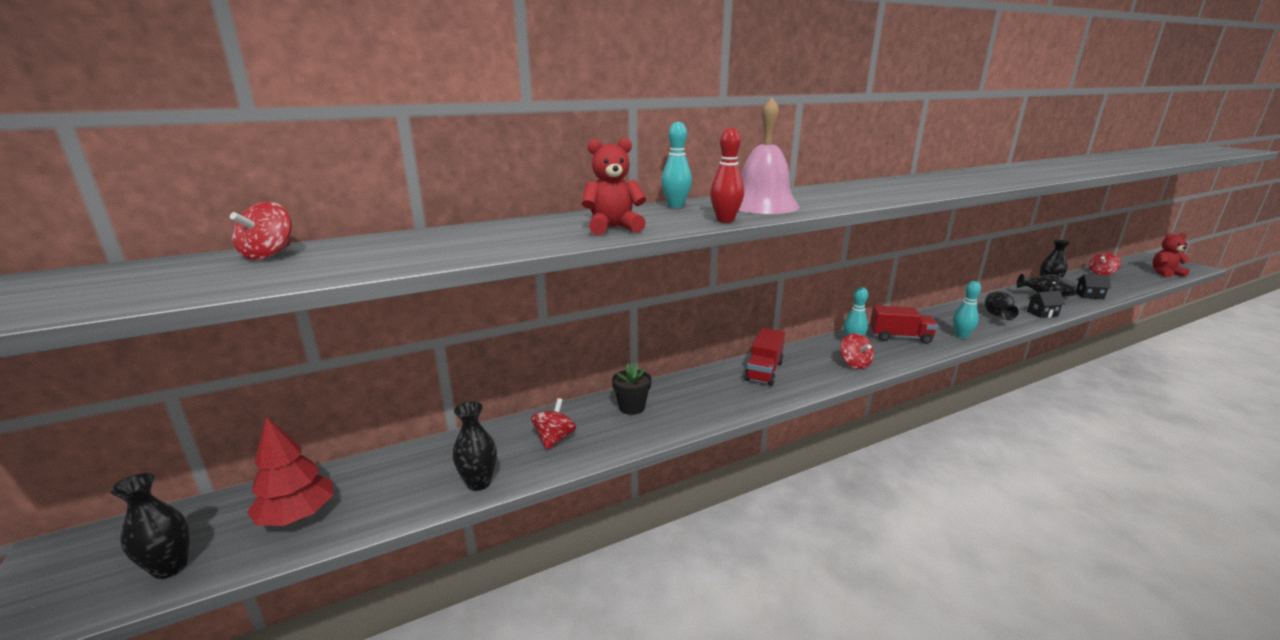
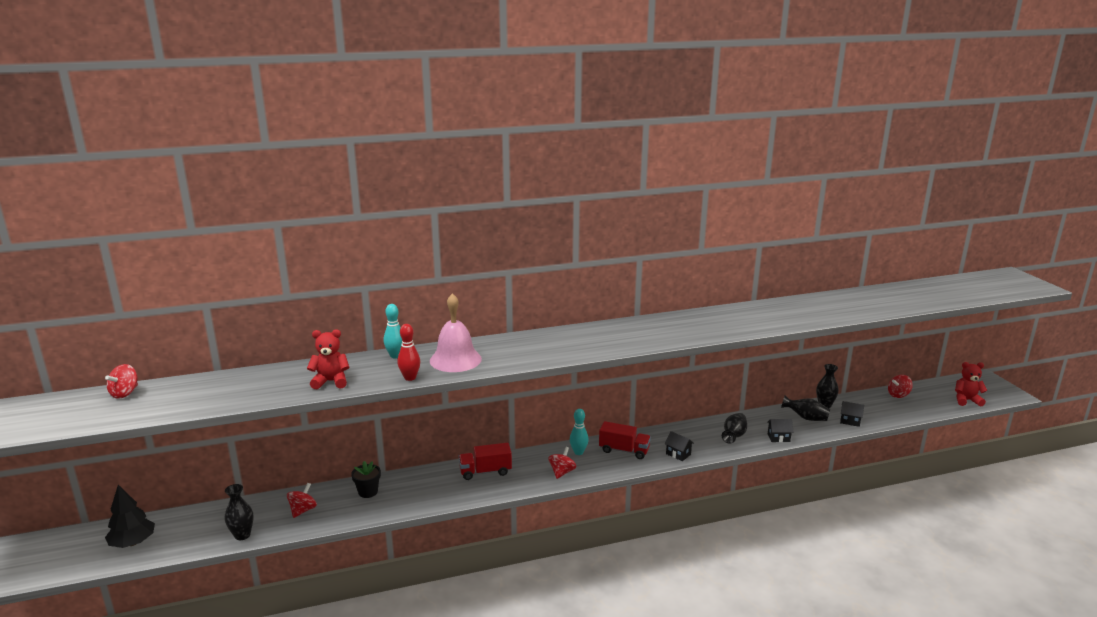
camera: 10 degrees right, 0 degrees up
black vase [111,473,190,579] -> none
red tree [247,417,333,526] -> black tree [105,485,155,548]
red truck [744,328,785,386] -> red truck turned 45 degrees clockwise [459,443,512,480]
red spinning top [840,333,874,369] -> red spinning top turned 150 degrees counterclockwise [548,447,576,479]
turquoise bowling pin [953,281,981,338] -> black house [664,431,694,461]

